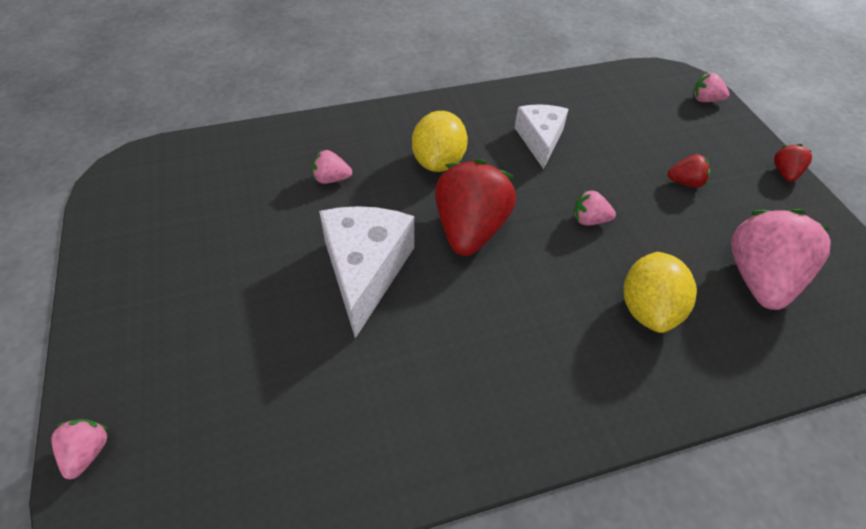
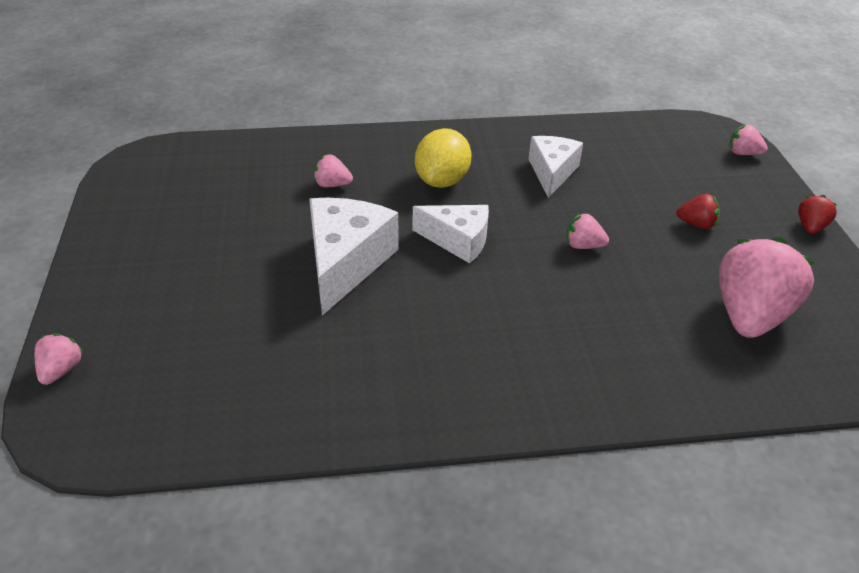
camera: 10 degrees right, 10 degrees down
red strawberry [435,159,516,256] -> white cheese [412,205,489,263]
yellow lemon [624,252,697,333] -> none

